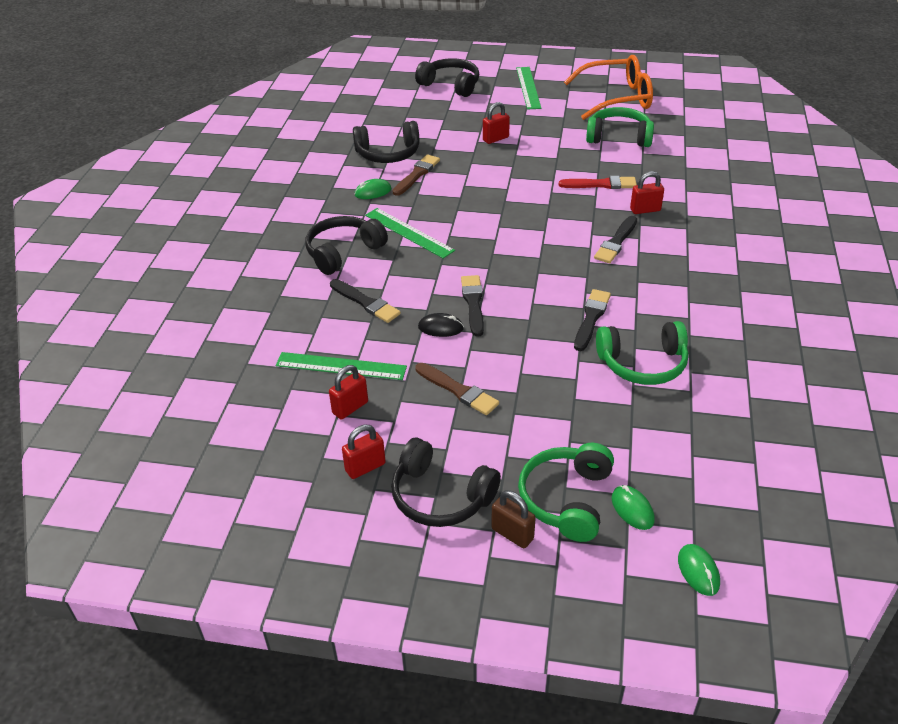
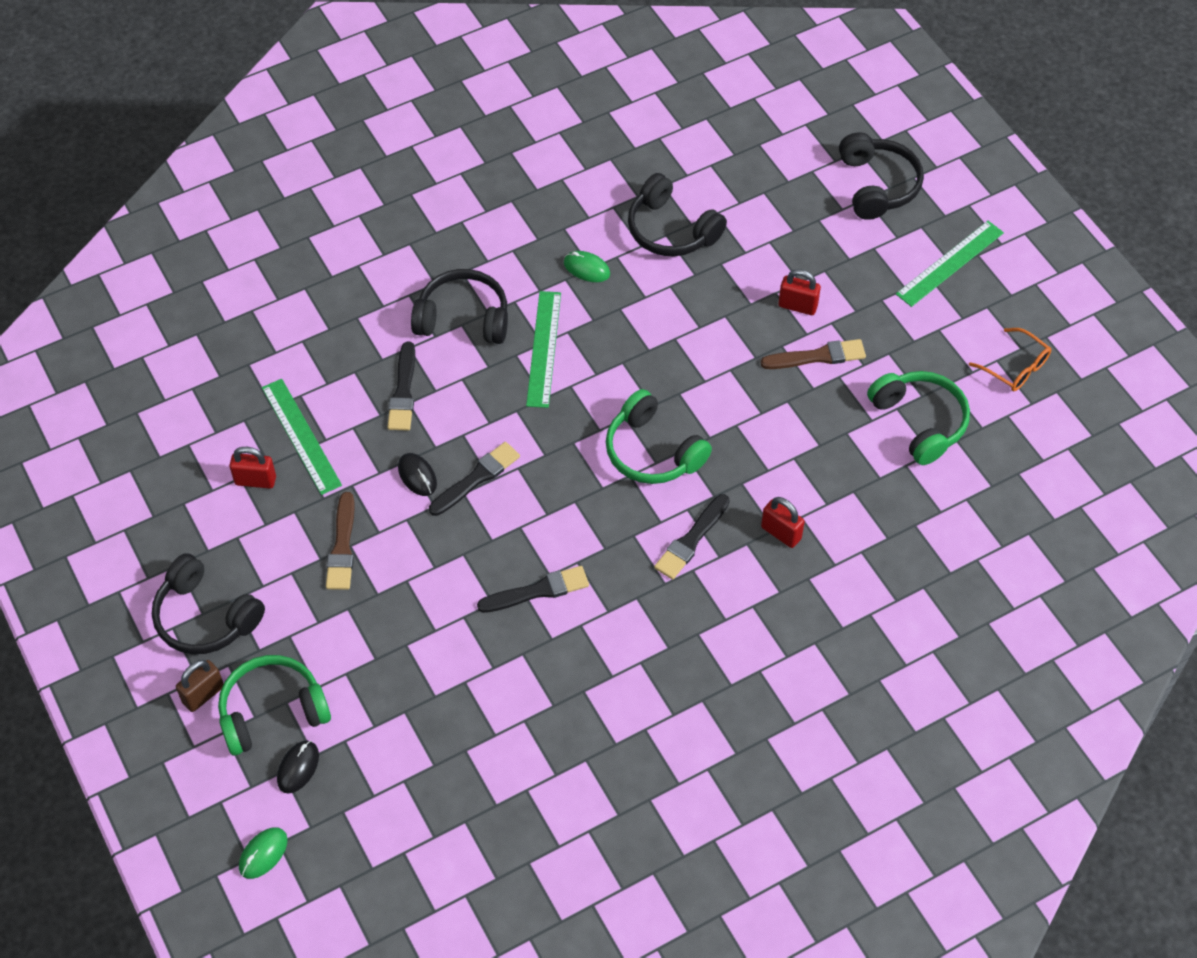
camera: 50 degrees right, 15 degrees up
red padlock [342,425,386,479] -> none
black headphones [391,438,501,527] -> black headphones turned 45 degrees counterclockwise [152,553,265,654]
brown brush [393,155,440,196] -> brown brush moved to [760,339,866,369]
brown padlock [491,490,536,548] -> brown padlock turned 45 degrees clockwise [176,660,224,712]
red brush [559,176,637,189] -> none
orange glasses [564,55,653,120] -> orange glasses [969,328,1051,392], size x0.51
black brush [594,216,637,263] -> black brush turned 45 degrees counterclockwise [654,494,730,580]
green headphones [596,321,689,385] -> green headphones moved to [606,389,712,484]
green mouse [612,485,655,530] -> black mouse [277,741,319,794]

